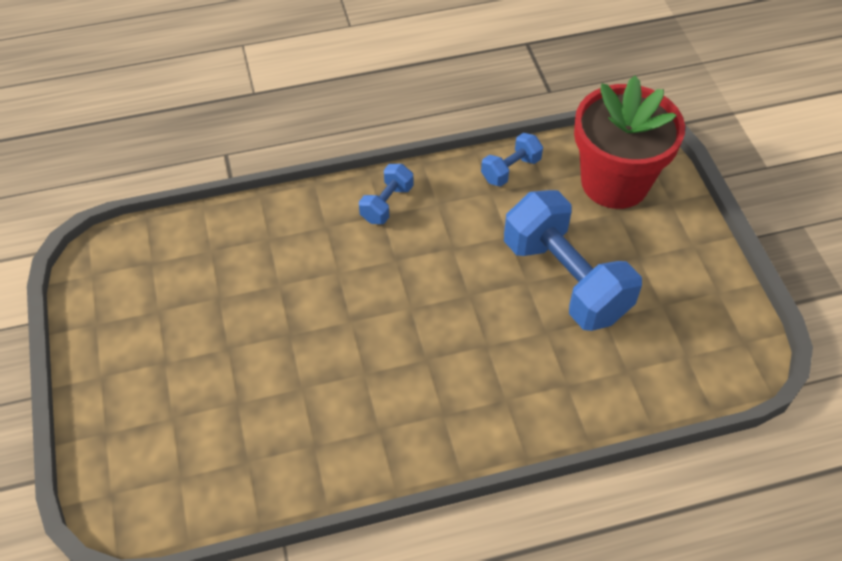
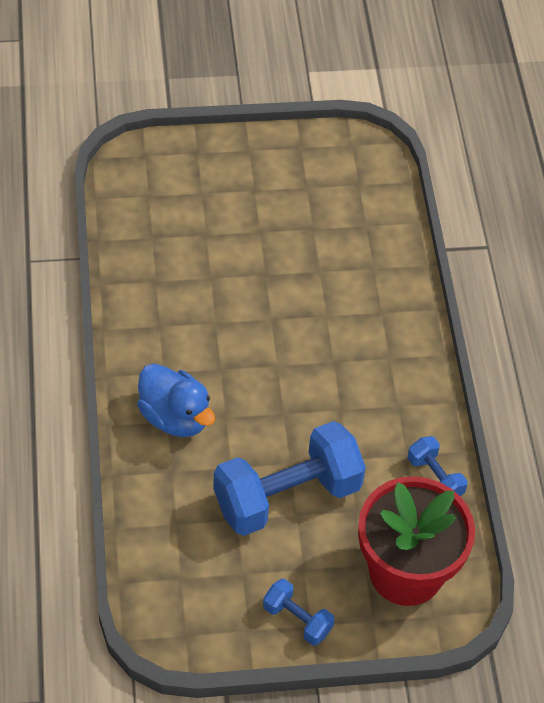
camera: 95 degrees right, 0 degrees up
blue dumbbell [359,164,413,224] -> blue dumbbell moved to [263,579,335,646]
none -> blue duck [137,363,215,437]

